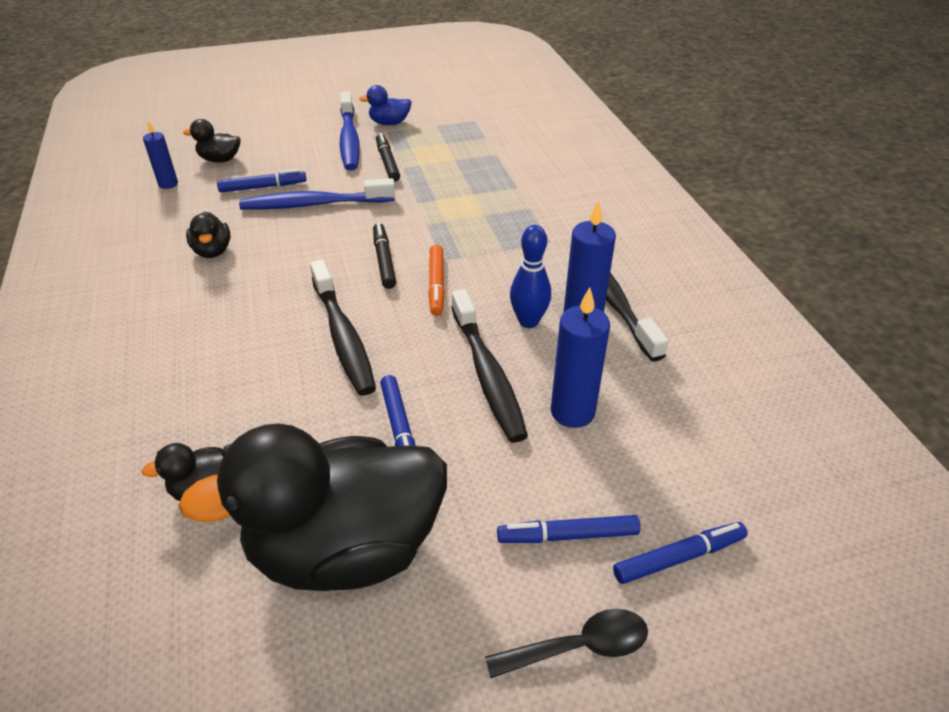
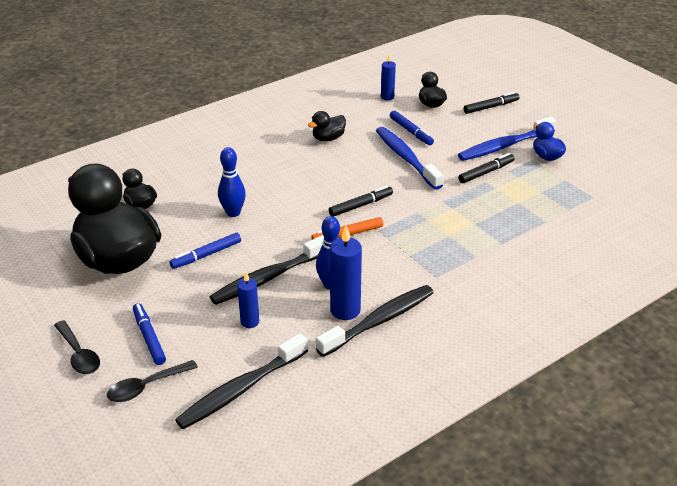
camera: 70 degrees right, 5 degrees down
black toothbrush [310,259,376,396] -> black toothbrush moved to [175,333,308,429]
blue candle [551,287,610,428] -> blue candle [237,272,259,328], size x0.61
blue marker [613,522,748,584] -> black spoon [107,360,198,402]
none -> blue bowling pin [218,147,246,217]
none -> black marker [464,92,519,114]

